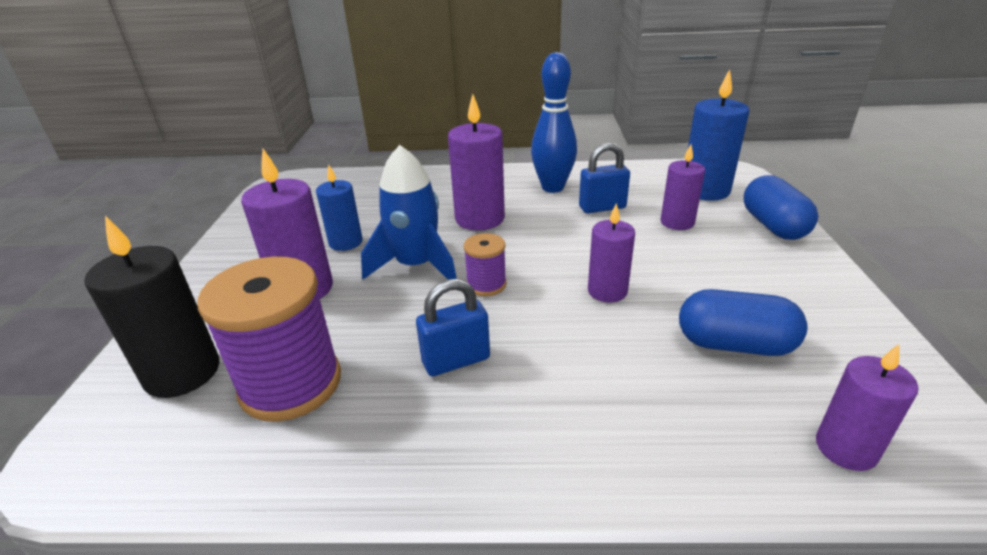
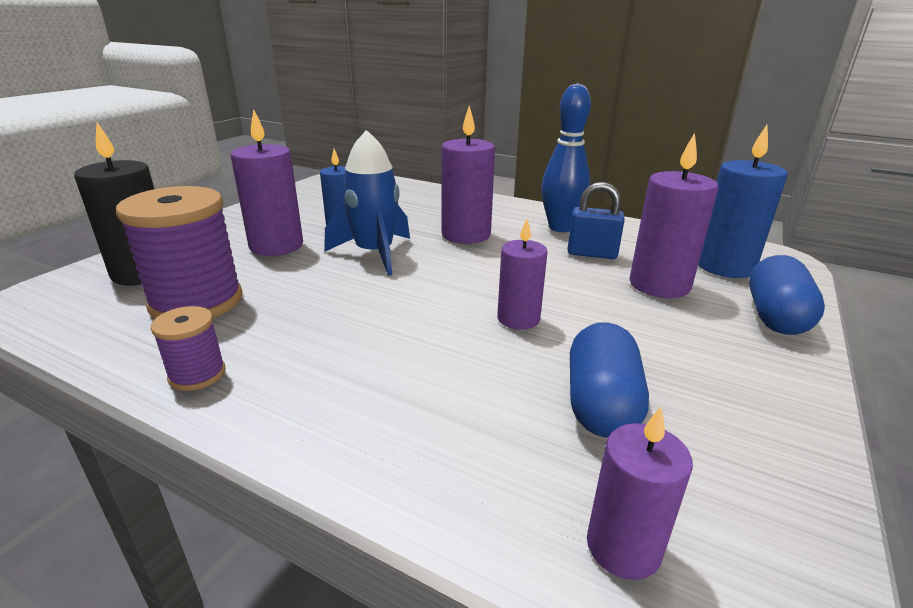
camera: 25 degrees right, 5 degrees down
blue padlock [416,279,490,376] -> none
purple spool [464,233,507,296] -> purple spool moved to [151,306,225,391]
purple candle [661,145,705,230] -> purple candle [629,133,718,298], size x1.56
blue capsule [679,289,808,356] -> blue capsule turned 60 degrees clockwise [570,322,649,438]

